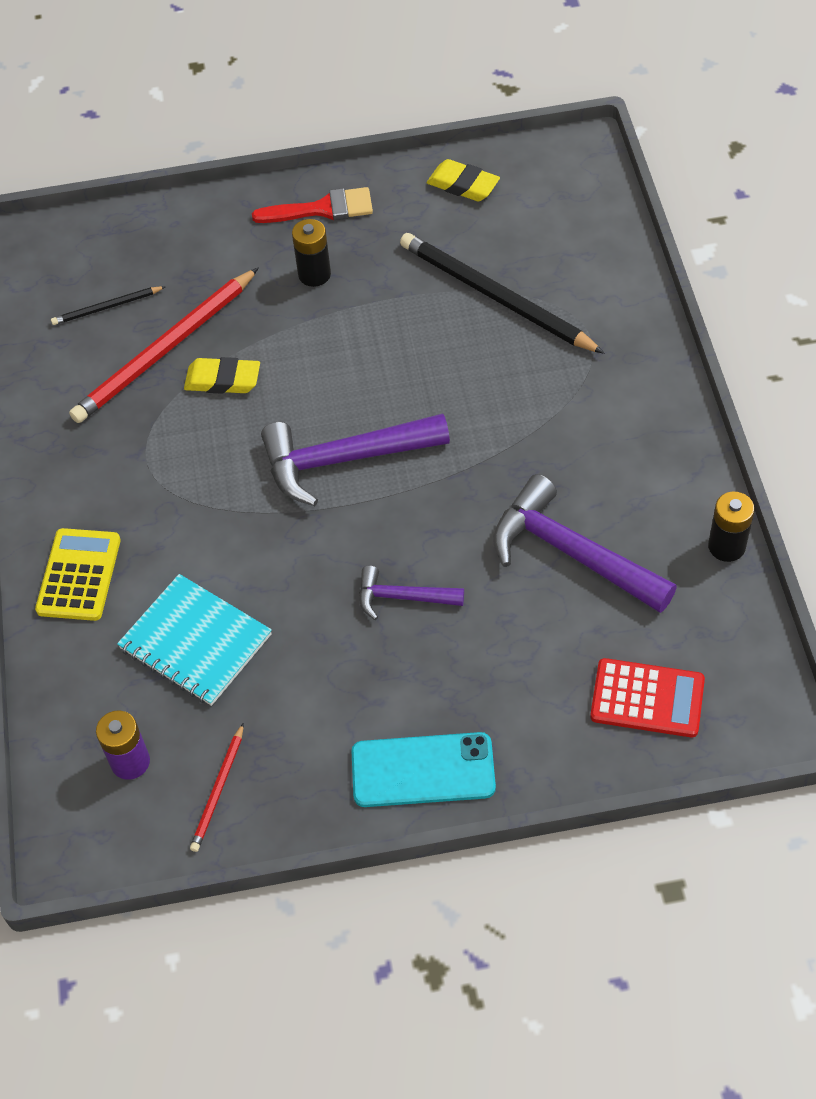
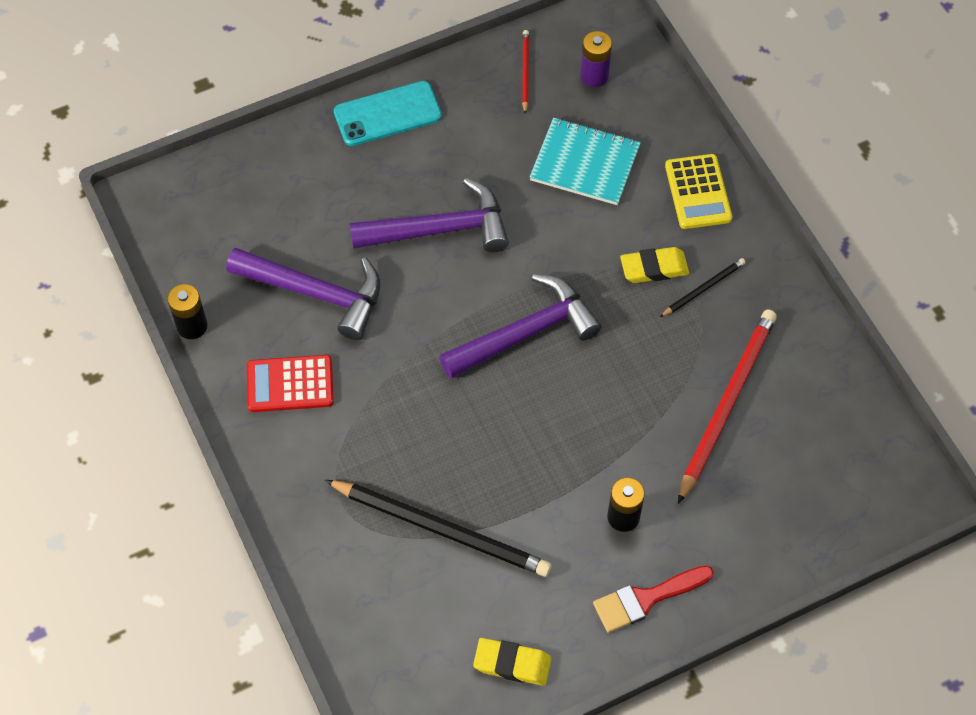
camera: 160 degrees right, 5 degrees up
black pencil [51,286,166,325] -> black pencil moved to [660,258,746,317]
yellow eraser [184,357,260,394] -> yellow eraser moved to [620,247,689,283]
purple hammer [359,566,464,620] -> purple hammer [350,178,509,252], size x1.83
red calculator [590,658,705,738] -> red calculator moved to [247,355,334,412]

